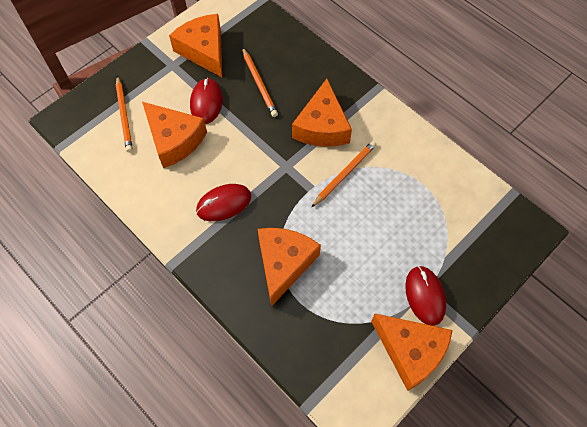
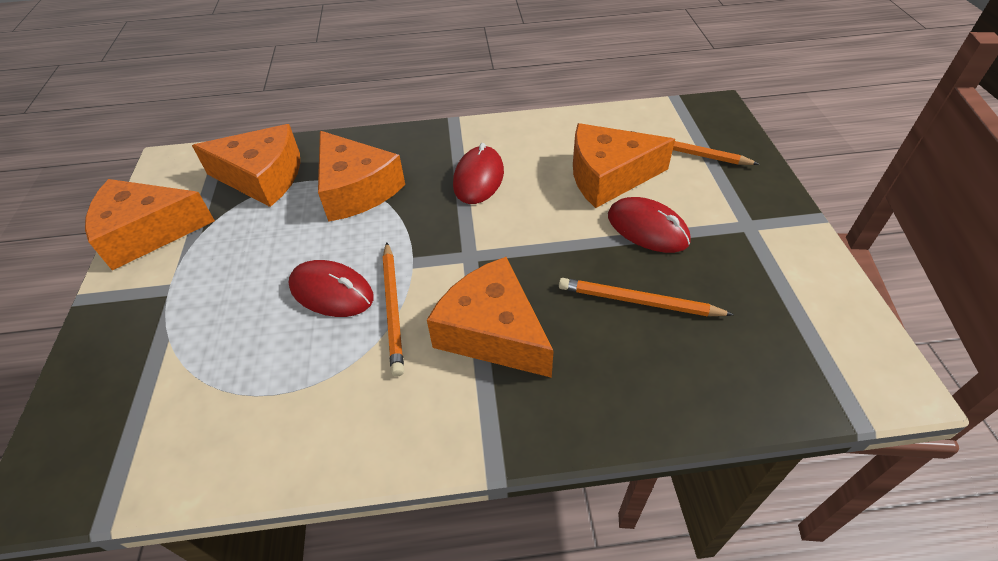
camera: 130 degrees right, 15 degrees down
orange cheese [169,14,222,77] -> orange cheese moved to [192,124,300,207]
red mouse [405,266,446,326] -> red mouse moved to [289,260,374,317]

